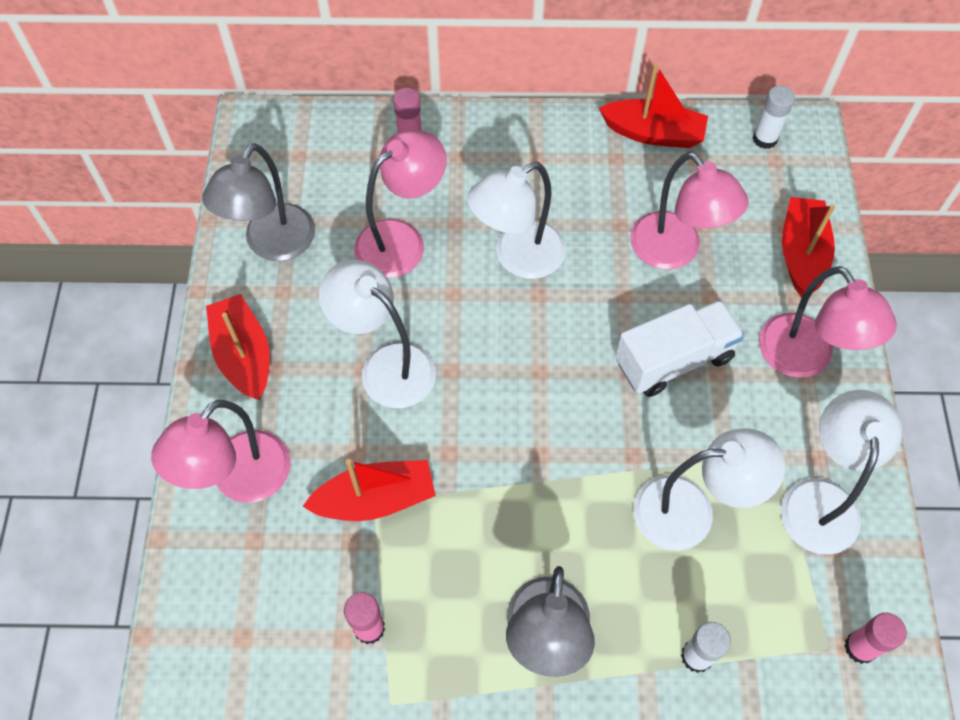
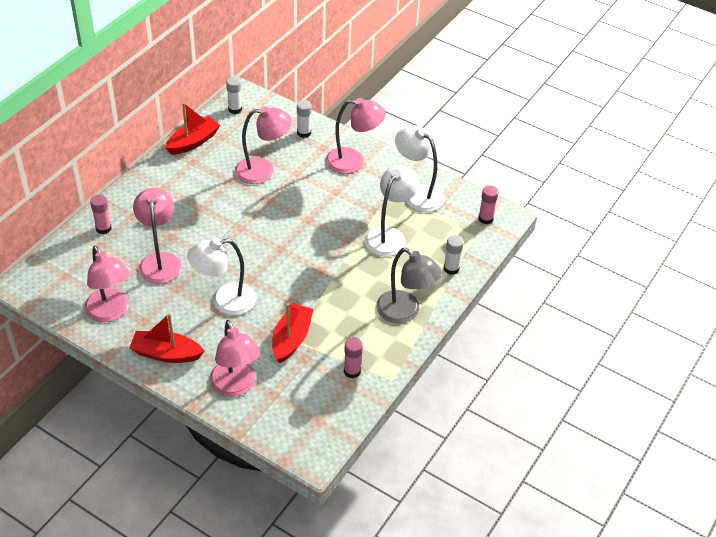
camera: 60 degrees left, 15 degrees down
grey lamp [202,143,315,261] -> pink lamp [85,246,130,322]
white lamp [467,162,566,279] -> none
white truck [615,300,745,397] -> none
red boat [782,197,835,297] -> white glue stick [297,100,312,138]

